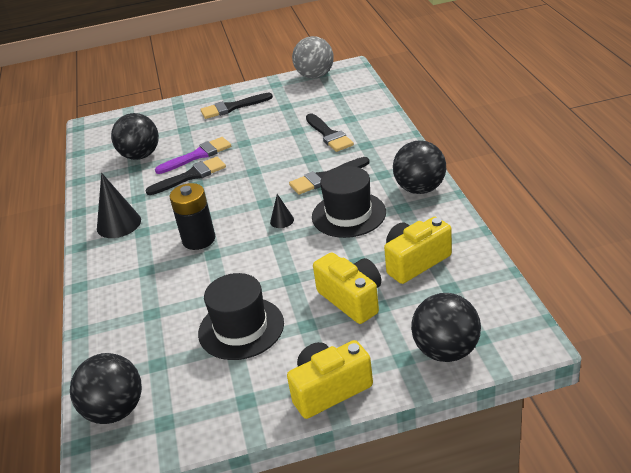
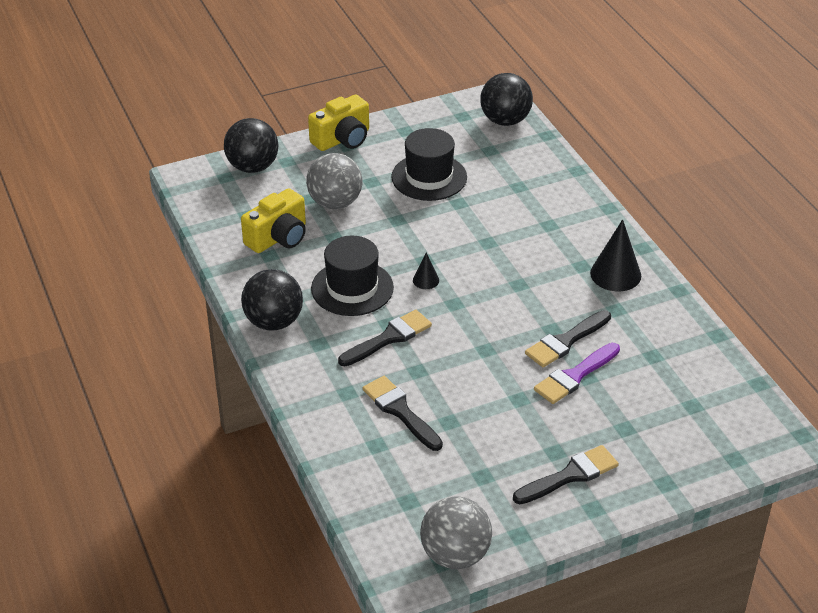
camera: 165 degrees right, 5 degrees up
black ball [111,113,159,160] -> none
black battery [170,183,215,250] -> none
yellow camera [313,252,382,324] -> grey ball [306,153,362,209]

